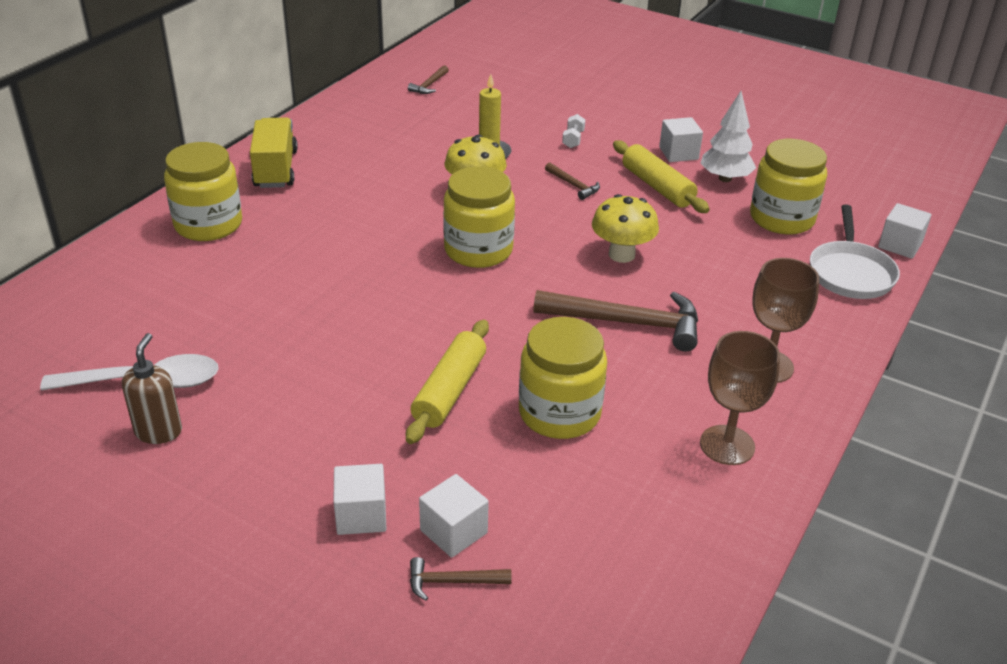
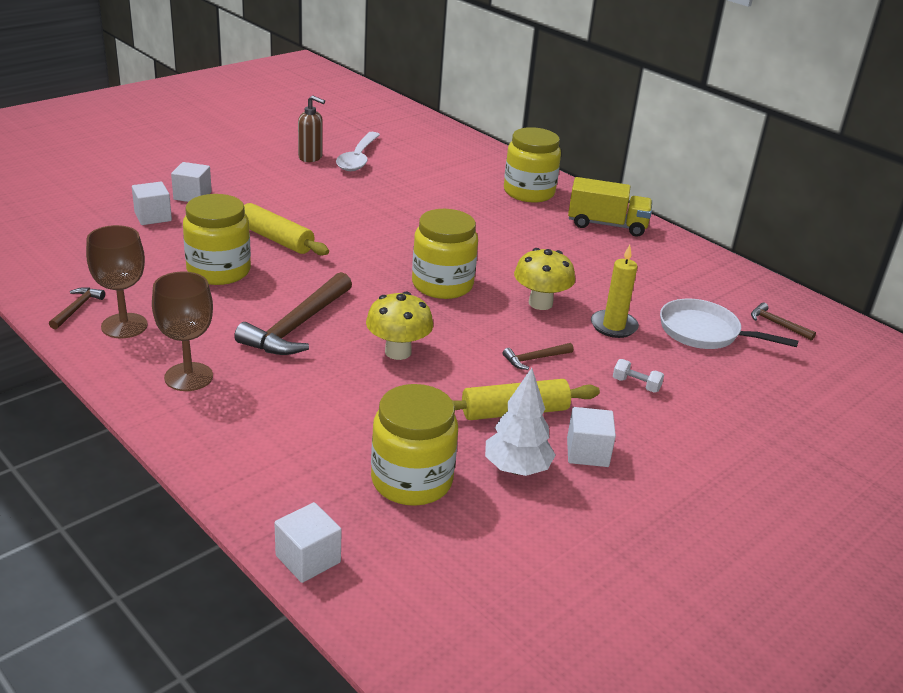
camera: 105 degrees right, 5 degrees down
brown hammer [410,557,512,601] -> brown hammer moved to [49,287,105,329]
white pan [810,205,900,299] -> white pan moved to [660,299,798,349]

